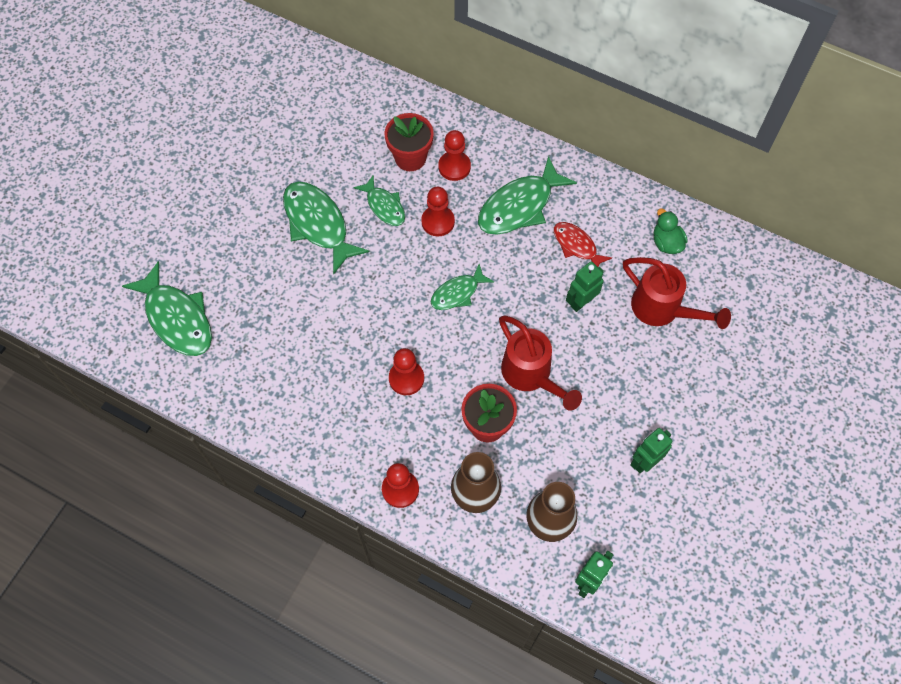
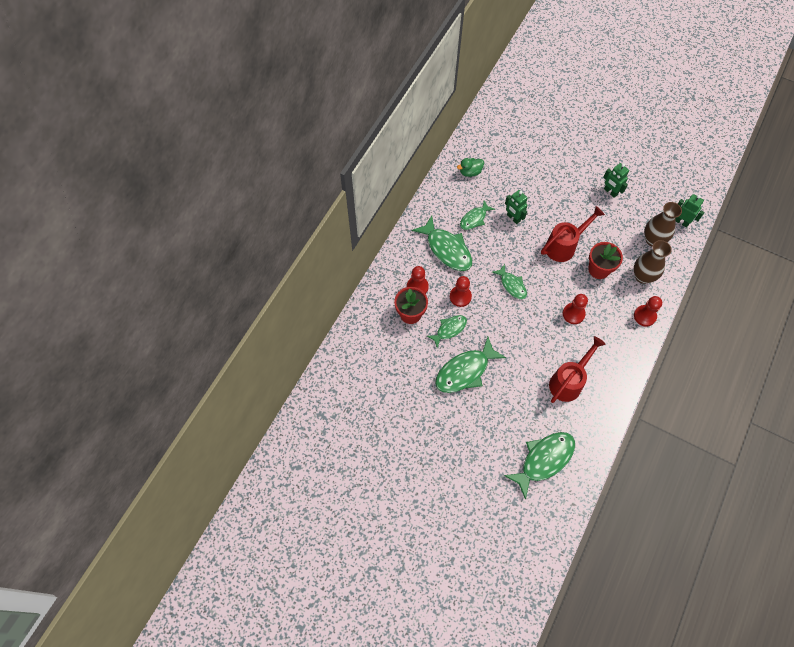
camera: 90 degrees left, 0 degrees up
red fish [554,222,612,267] -> green fish [460,200,495,230]
red watering can [623,257,731,329] -> red watering can moved to [549,336,606,403]

